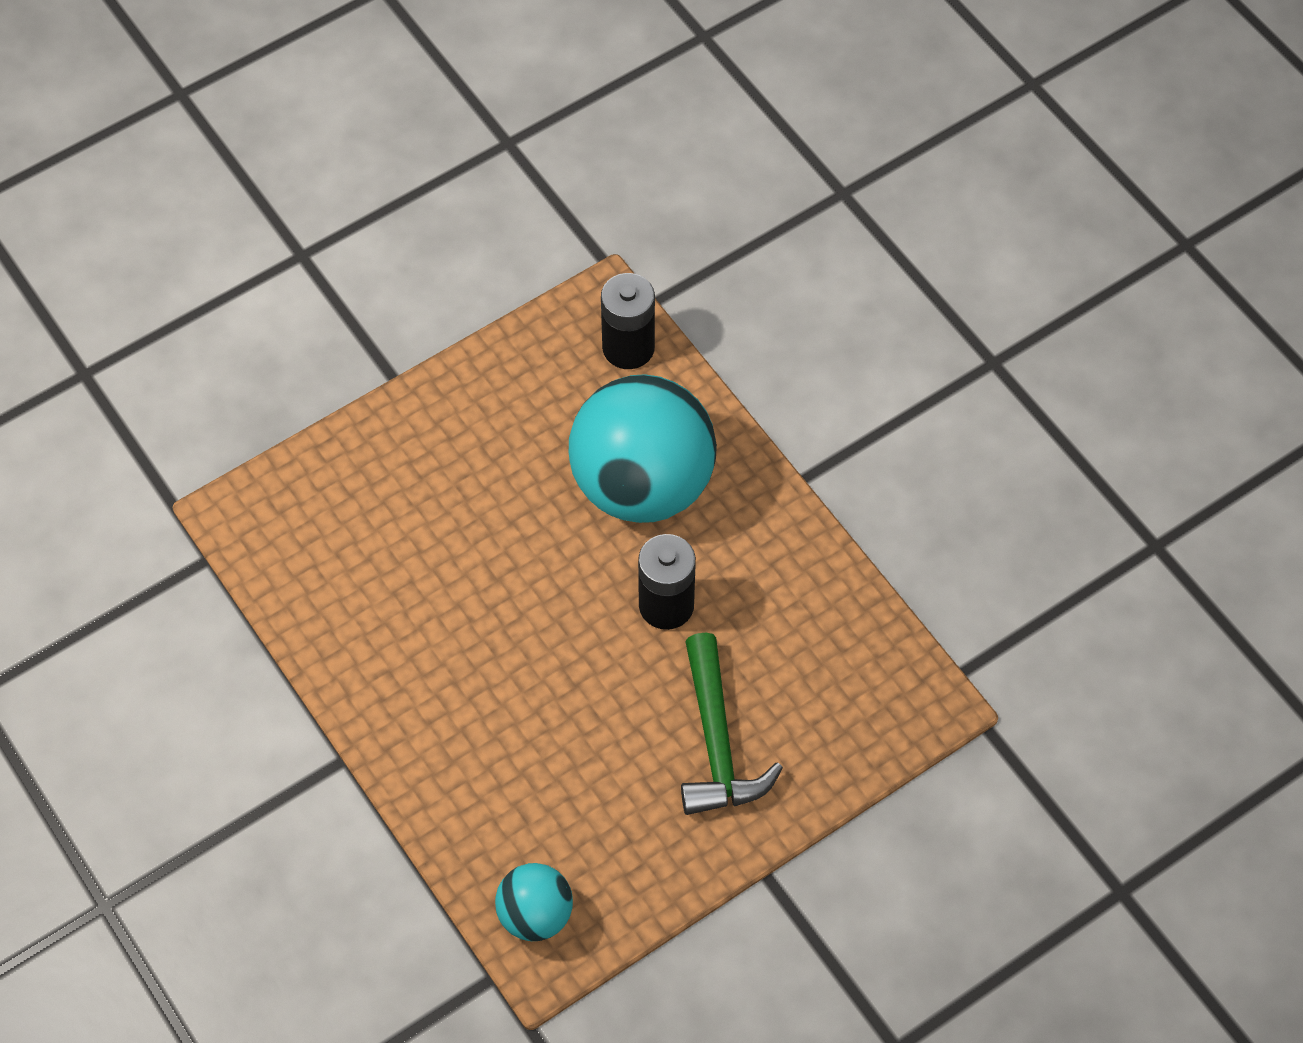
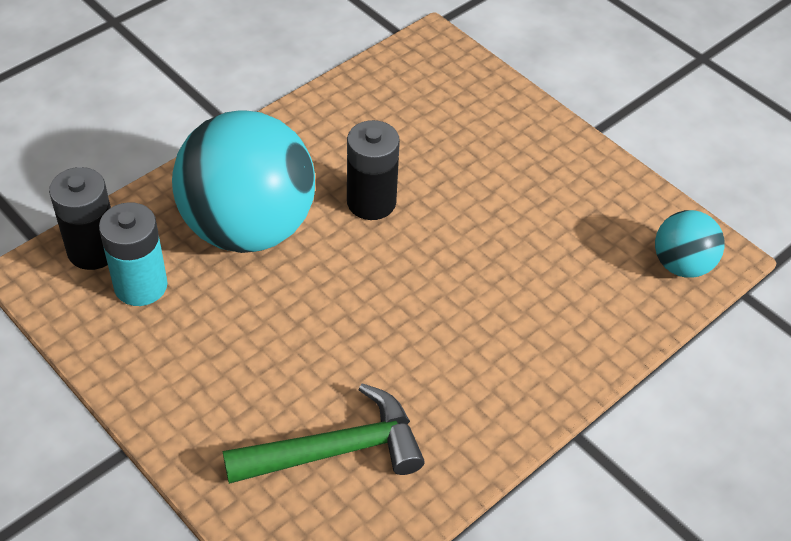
camera: 100 degrees left, 10 degrees down
green hammer [681,633,783,815] -> green hammer moved to [223,383,425,484]
none -> turquoise battery [99,202,168,306]

